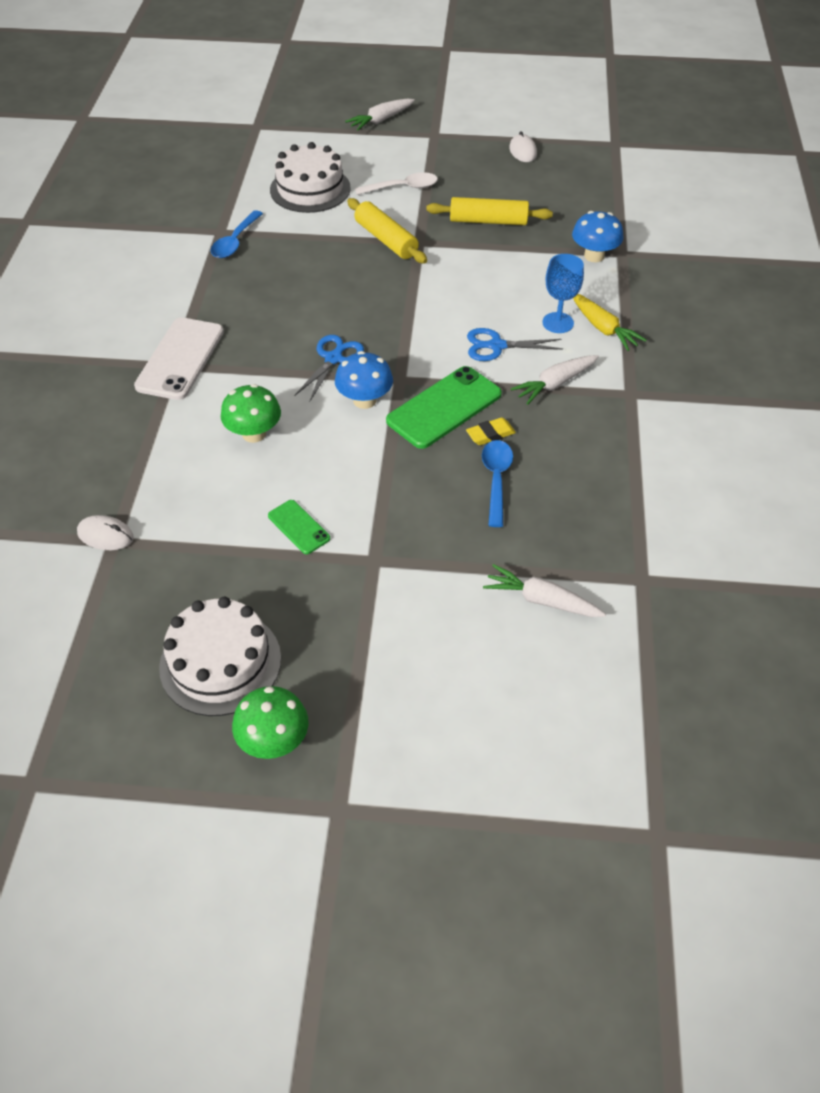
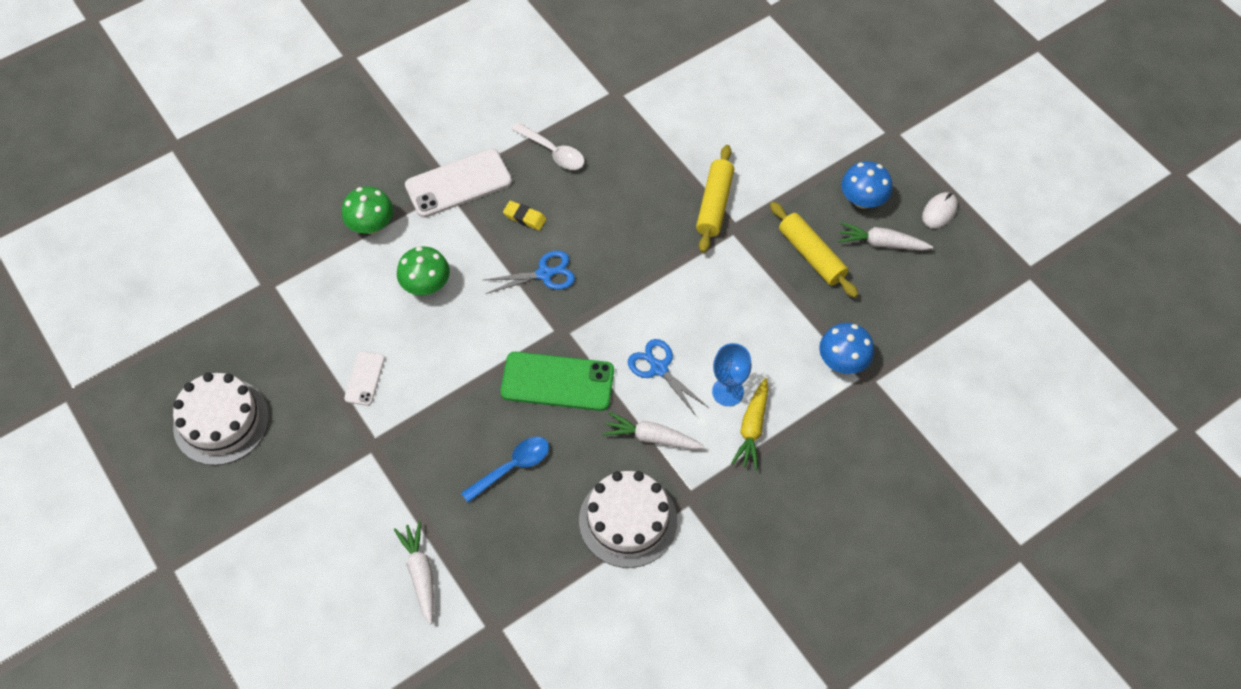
camera: 50 degrees right, 10 degrees up
white mouse [77,515,134,550] -> none
blue spoon [211,210,263,258] -> none
green mushroom [232,686,309,759] -> green mushroom moved to [342,186,393,234]
green phone [268,500,330,554] -> white phone [344,351,385,406]
white cake [270,142,351,213] -> white cake moved to [579,471,677,568]
blue mushroom [335,351,393,409] -> blue mushroom moved to [841,161,892,209]
white carrot [345,99,415,131] -> white carrot moved to [838,222,933,250]
white spoon [355,172,438,195] -> white spoon moved to [511,122,584,170]
yellow eraser [466,417,516,445] -> yellow eraser moved to [503,201,546,230]

